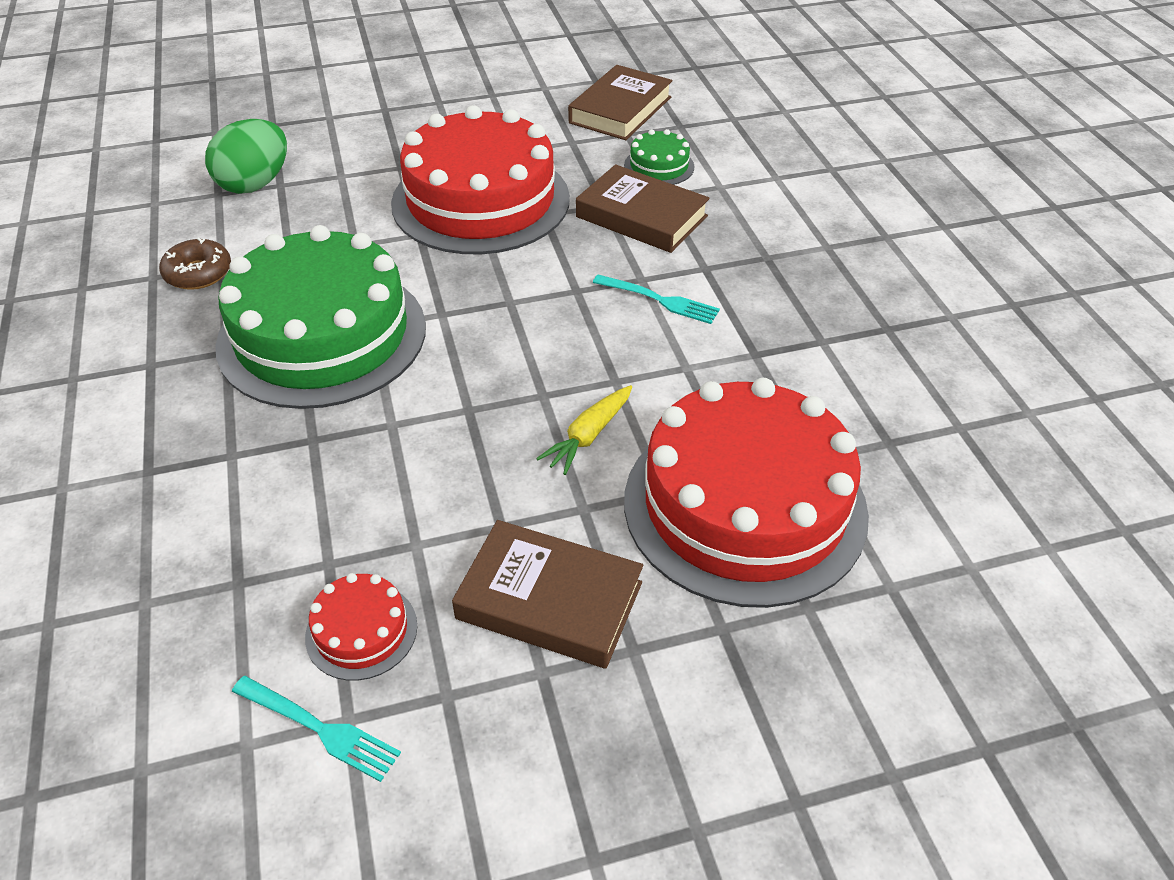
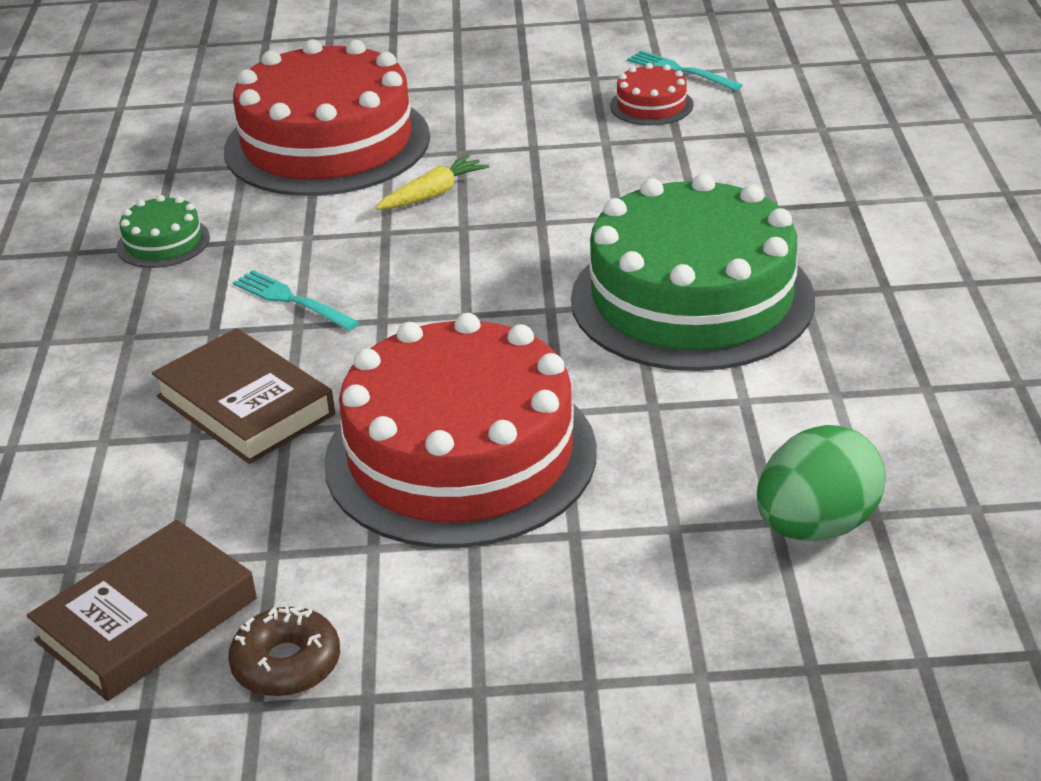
camera: 165 degrees left, 10 degrees down
brown donut [159,237,231,290] -> brown donut moved to [228,606,340,697]
brown book [452,520,643,669] -> none
green cake [624,129,694,185] -> green cake moved to [116,195,210,268]

